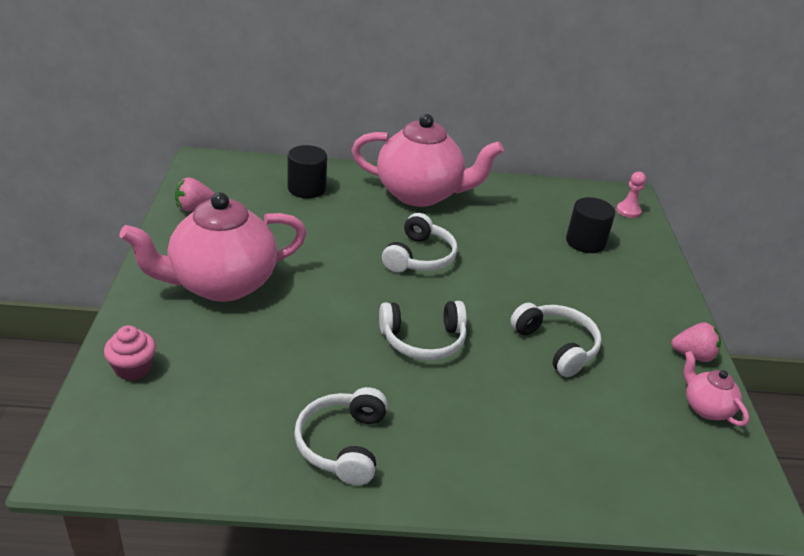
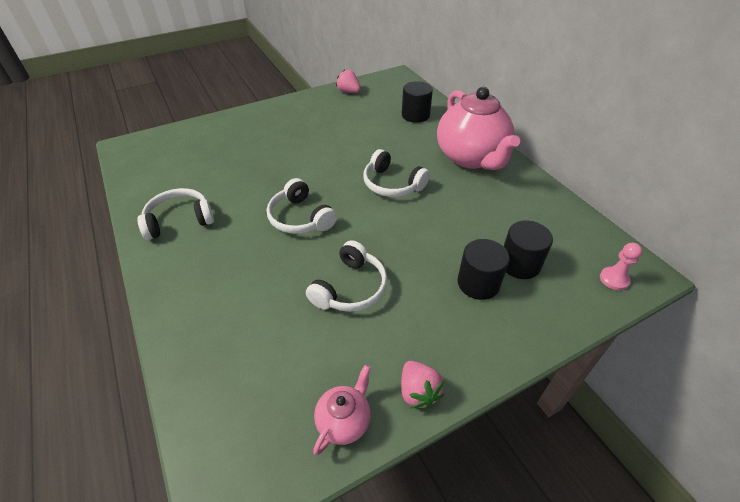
camera: 65 degrees right, 10 degrees up
pink cupcake [104,325,156,381] -> none
pink teapot [119,192,307,302] -> none
white headphones [382,213,458,272] -> white headphones turned 45 degrees clockwise [363,149,430,197]
none -> black cylinder [457,239,510,300]

